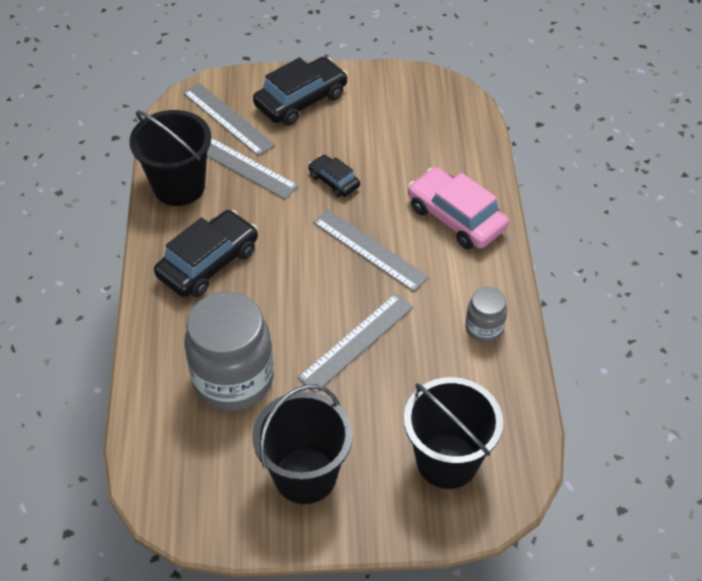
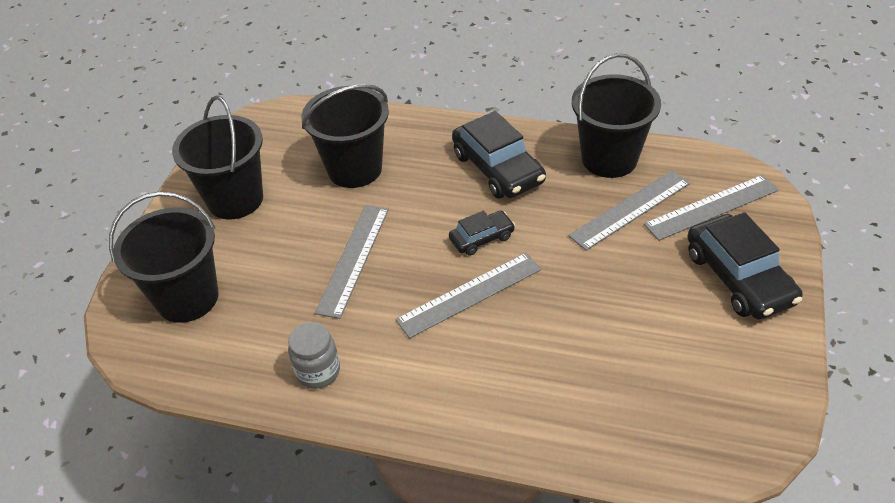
camera: 110 degrees right, 5 degrees down
grey jar [184,291,274,411] -> black bucket [302,84,389,188]
grey ruler [298,294,413,393] -> grey ruler turned 45 degrees clockwise [315,205,389,319]
black car [308,155,360,197] -> black car moved to [449,211,515,255]
pink car [408,167,509,249] -> none

